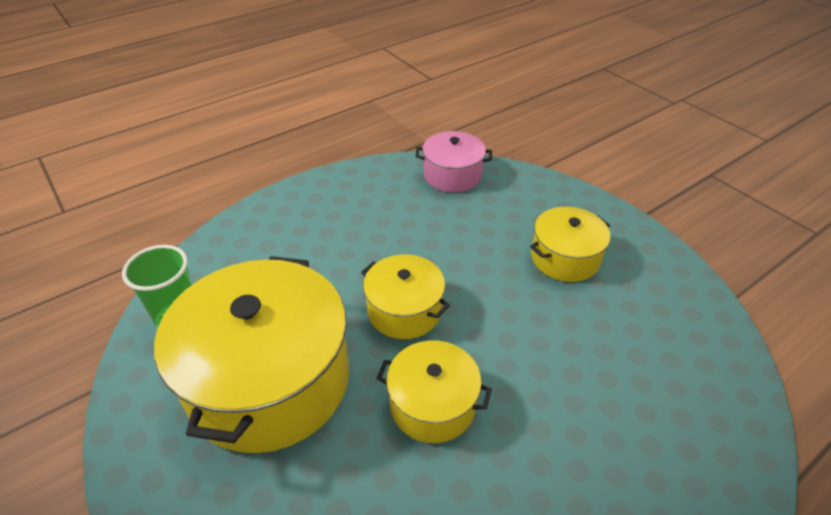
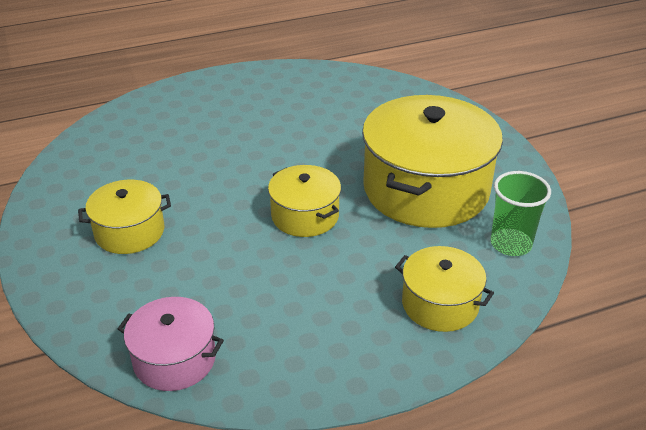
camera: 165 degrees left, 5 degrees down
yellow pot [377,340,492,443] -> yellow pot moved to [395,246,494,332]

